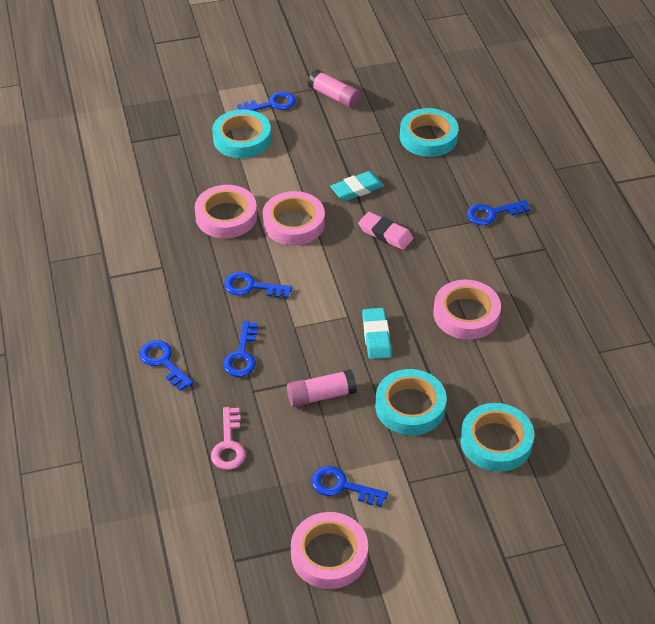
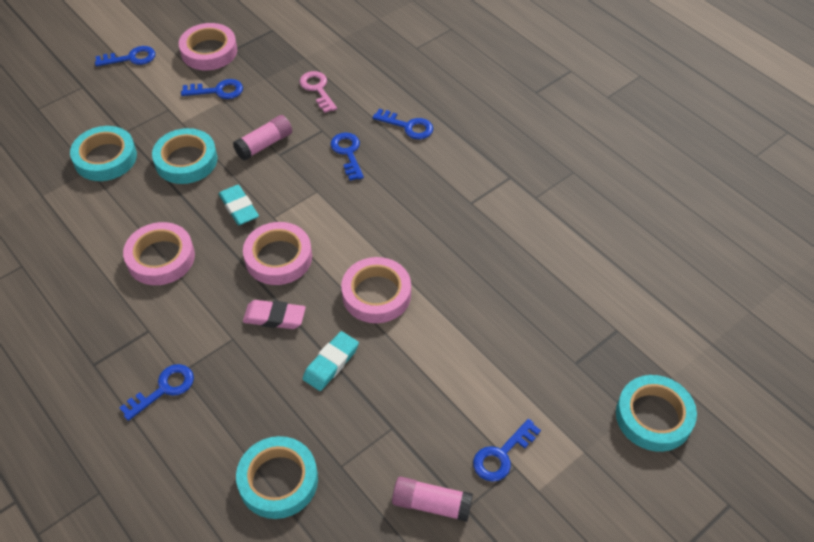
camera: 155 degrees right, 5 degrees up
pink tape [195,185,257,238] -> pink tape moved to [243,222,312,285]
turquoise tape [212,109,271,158] -> turquoise tape moved to [616,375,697,452]
blue key [224,272,292,298] -> blue key moved to [95,46,155,67]

